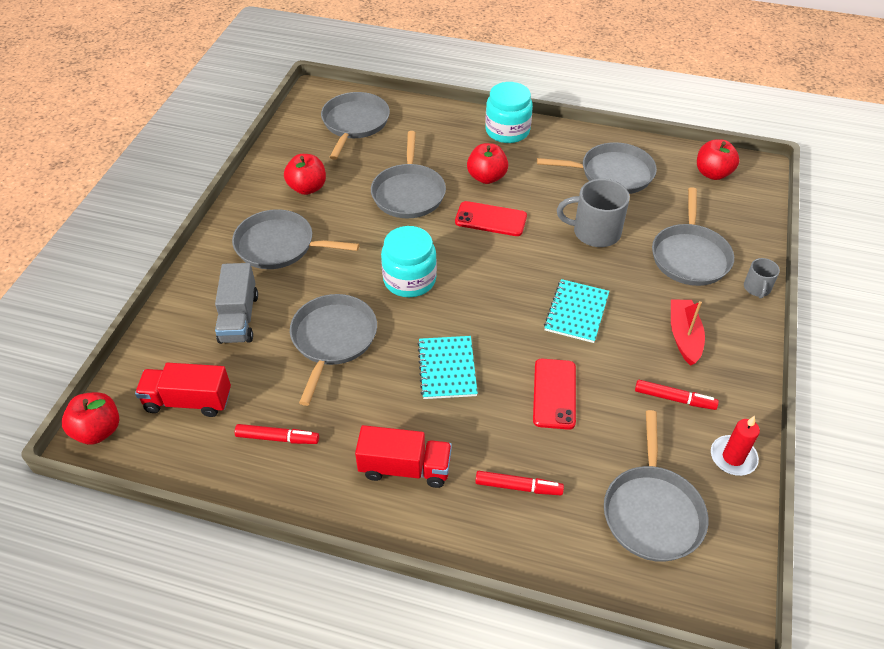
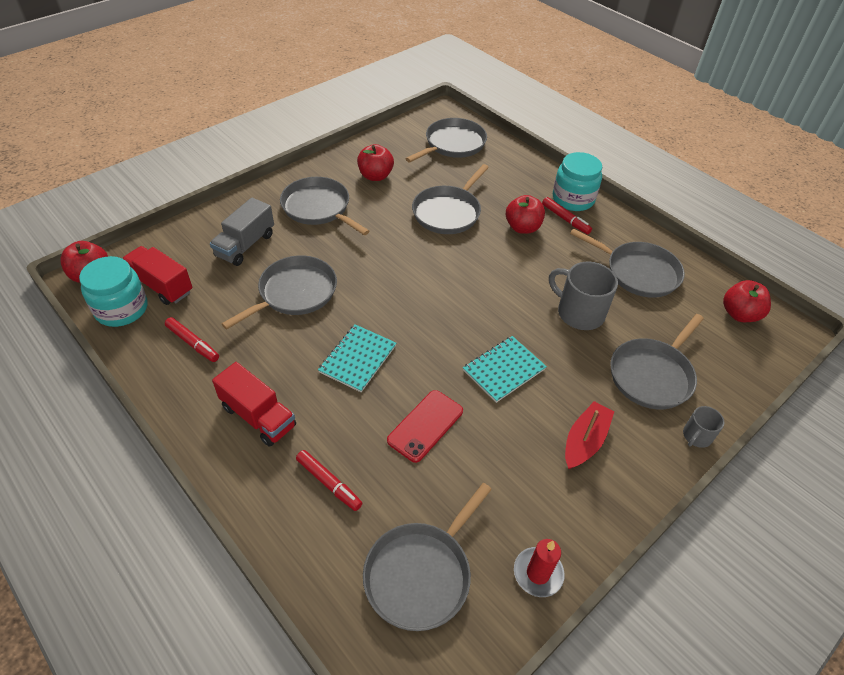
camera: 30 degrees right, 0 degrees up
turquoise jar [381,226,437,297] -> turquoise jar moved to [79,256,148,327]
red phone [455,201,527,236] -> none
red marker [635,380,719,410] -> red marker moved to [542,197,592,234]

